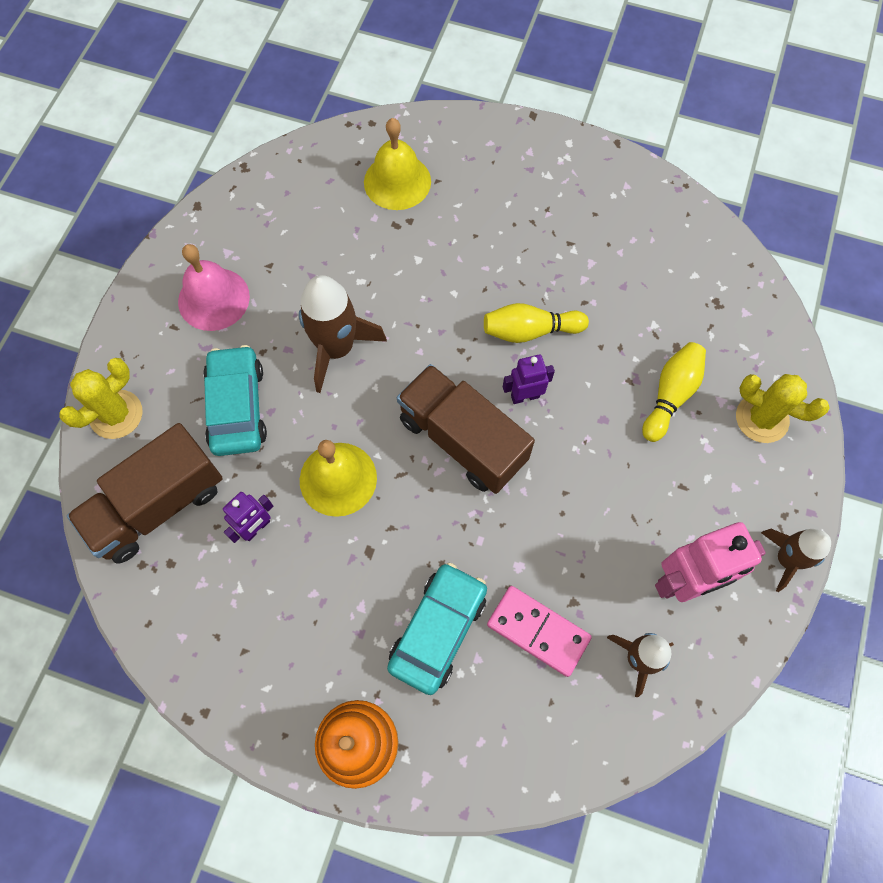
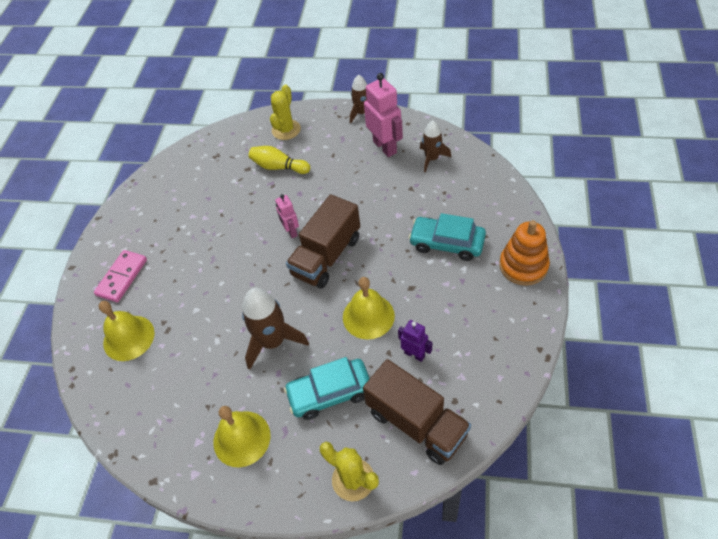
camera: 95 degrees left, 15 degrees down
pink bell [178,244,250,331] -> yellow bell [214,406,271,467]
yellow bowling pin [484,303,589,343] -> none
pink domino [487,586,592,677] -> pink domino moved to [94,250,147,302]
purple robot [503,354,555,404] -> pink robot [275,194,299,238]

